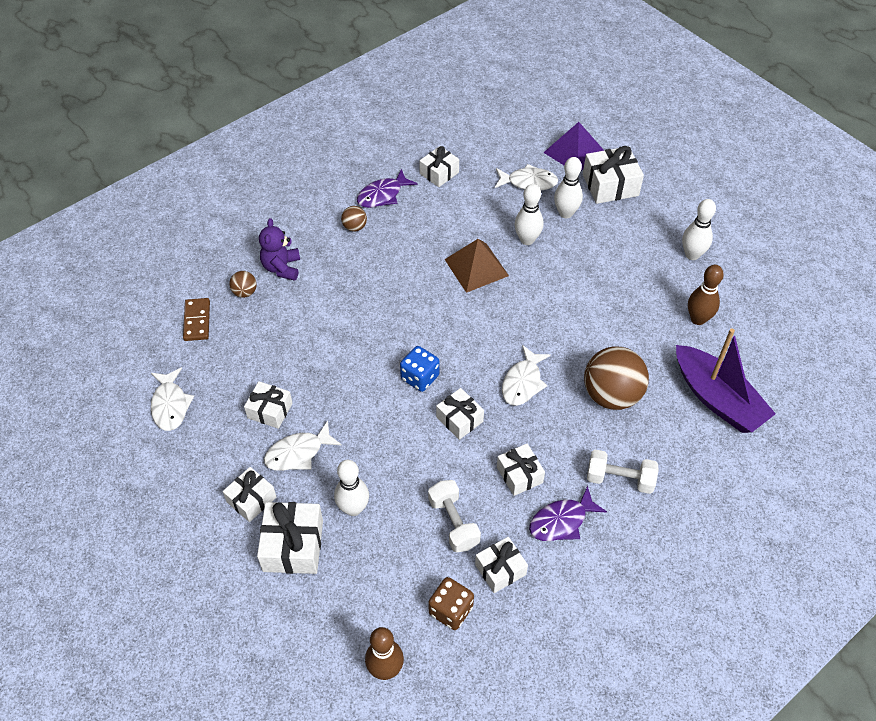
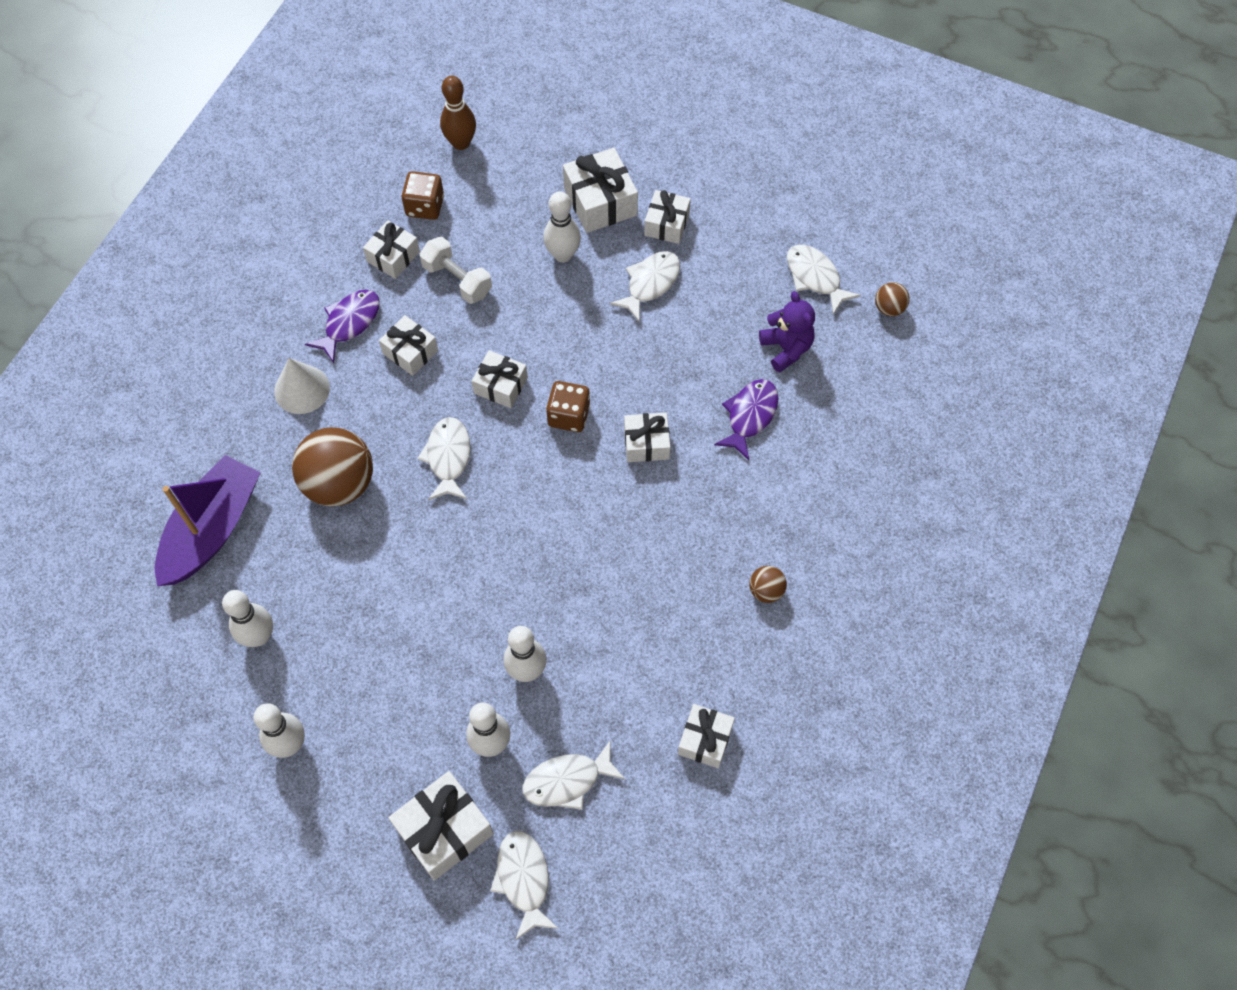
camera: 155 degrees right, 10 degrees up
brown domino [183,298,210,341] -> none
brown ball [229,271,257,298] -> brown ball moved to [875,282,910,316]
white gift [244,381,292,429] -> white gift moved to [624,413,671,462]
purple teddy bear [259,218,300,281] -> purple teddy bear moved to [759,291,815,373]
purple fish [357,169,418,208] -> purple fish moved to [714,379,778,460]
blue dice [400,346,439,392] -> brown dice [546,381,590,432]
brown pyramid [444,239,509,293] -> none
purple pyramid [543,122,604,171] -> white fish [490,831,559,940]
white dumbbell [587,450,658,494] -> white cone [274,358,330,414]
purple boat [676,328,776,433] -> purple boat turned 90 degrees clockwise [155,455,261,586]
brown bowling pin [688,265,724,325] -> white bowling pin [222,590,273,647]

